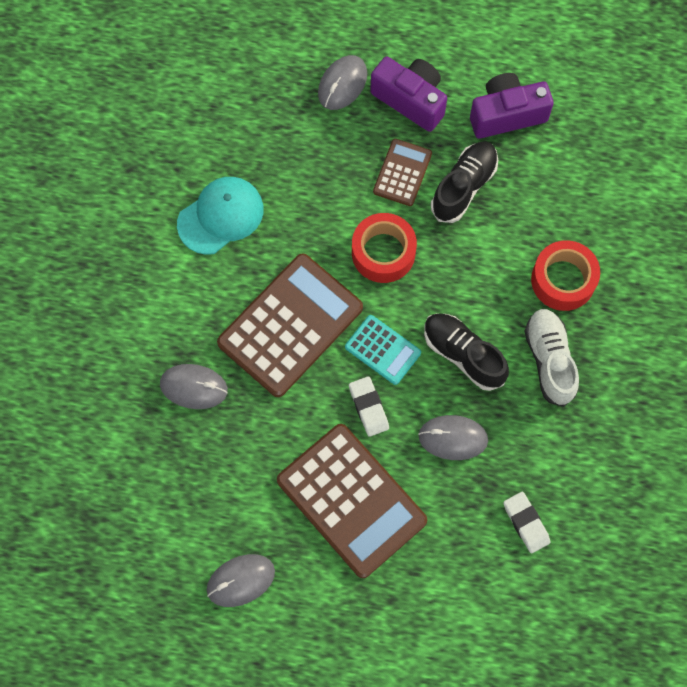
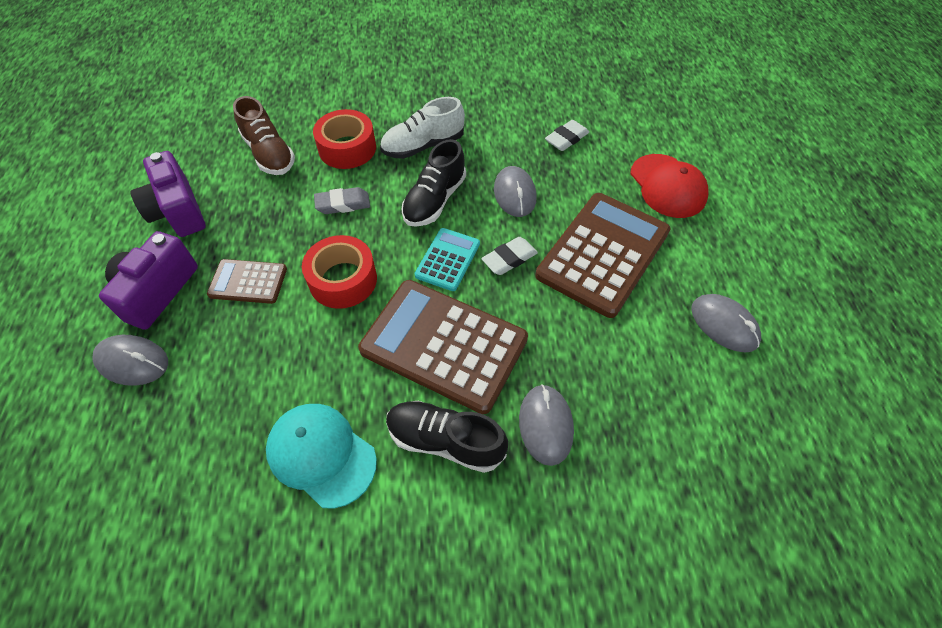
camera: 105 degrees left, 15 degrees down
black shoe [431,141,498,223] -> black shoe moved to [386,401,508,473]
none -> brown shoe [233,96,295,175]
none -> grey eraser [314,187,370,214]
none -> red cap [630,154,709,218]

